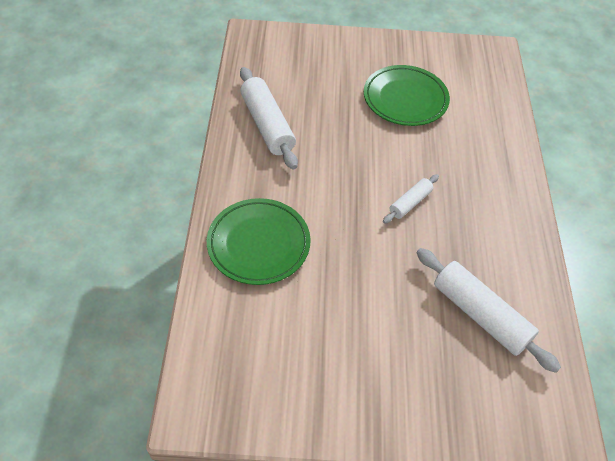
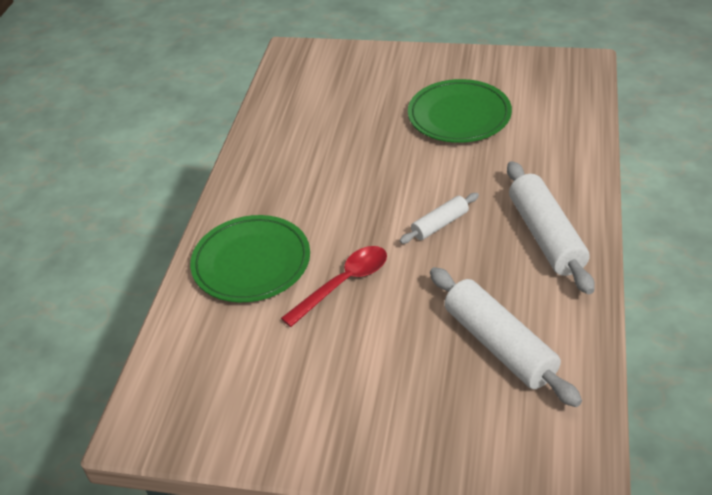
camera: 15 degrees right, 10 degrees down
white rolling pin [240,67,298,170] -> white rolling pin moved to [507,161,595,294]
none -> red spoon [281,246,387,327]

